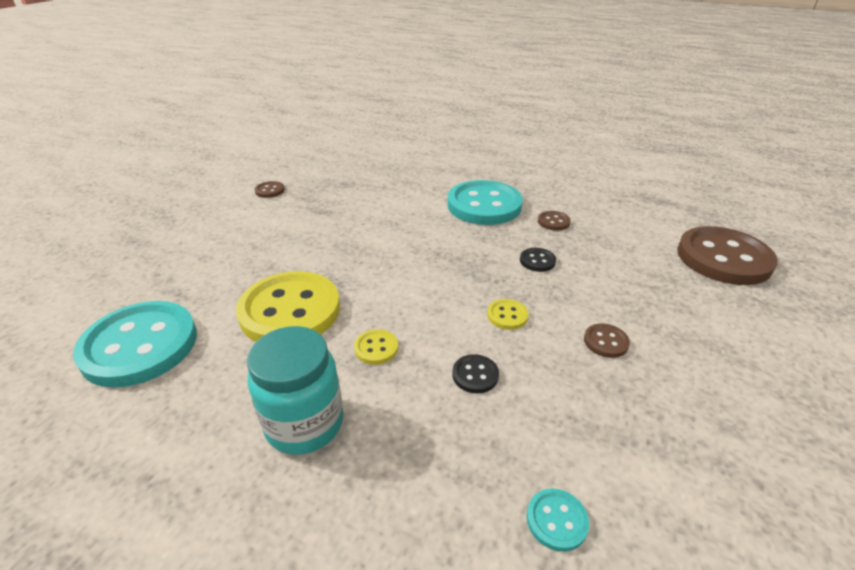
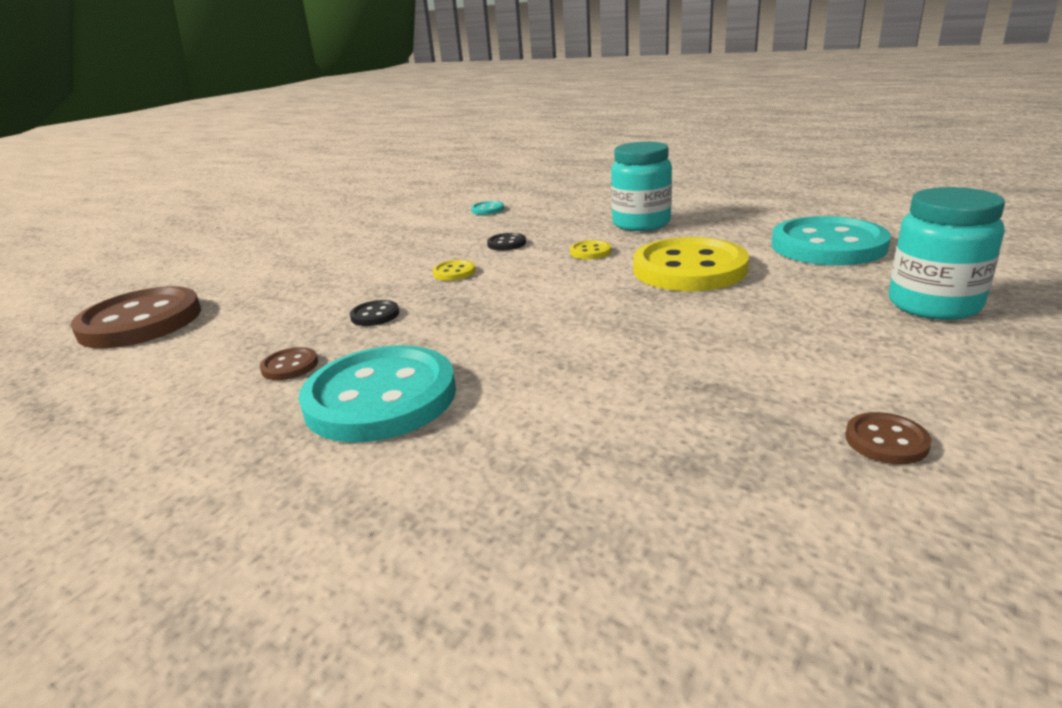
camera: 170 degrees left, 10 degrees down
brown button [584,324,630,358] -> none
none -> turquoise jar [889,187,1005,320]

